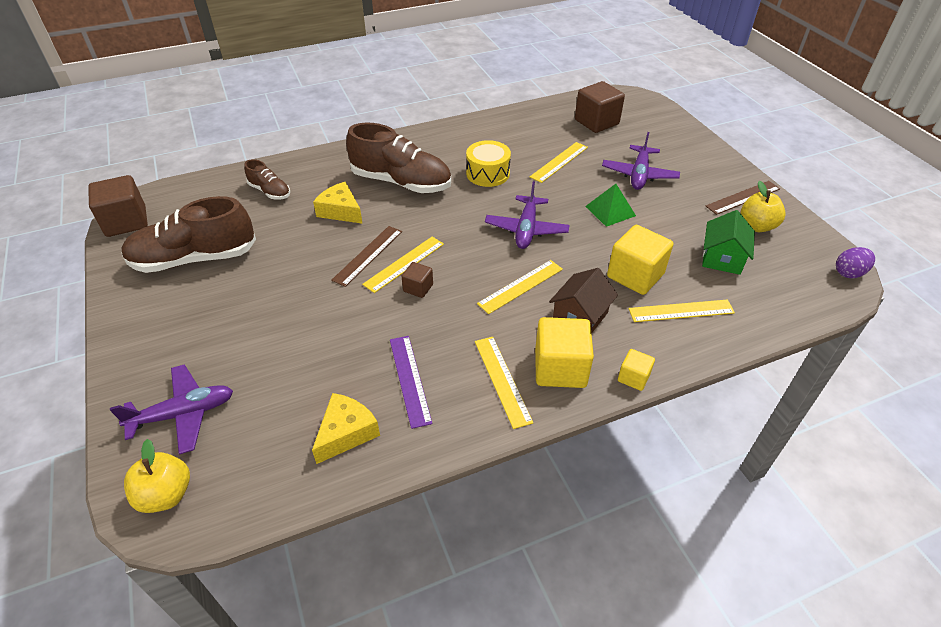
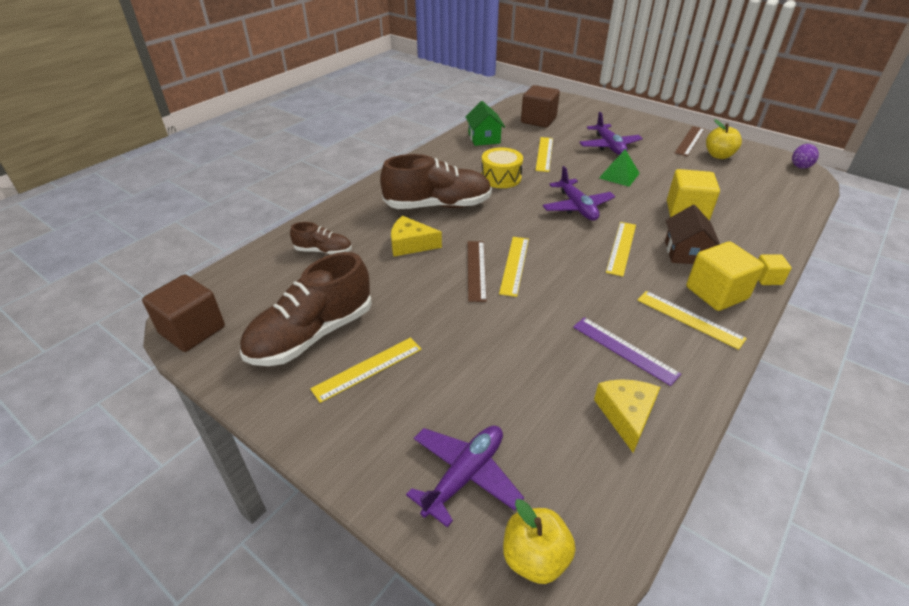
camera: 30 degrees left, 5 degrees down
brown cube [402,262,433,298] -> none
yellow ruler [629,299,735,322] -> yellow ruler moved to [310,337,422,403]
green house [702,210,755,275] -> green house moved to [465,101,505,146]

